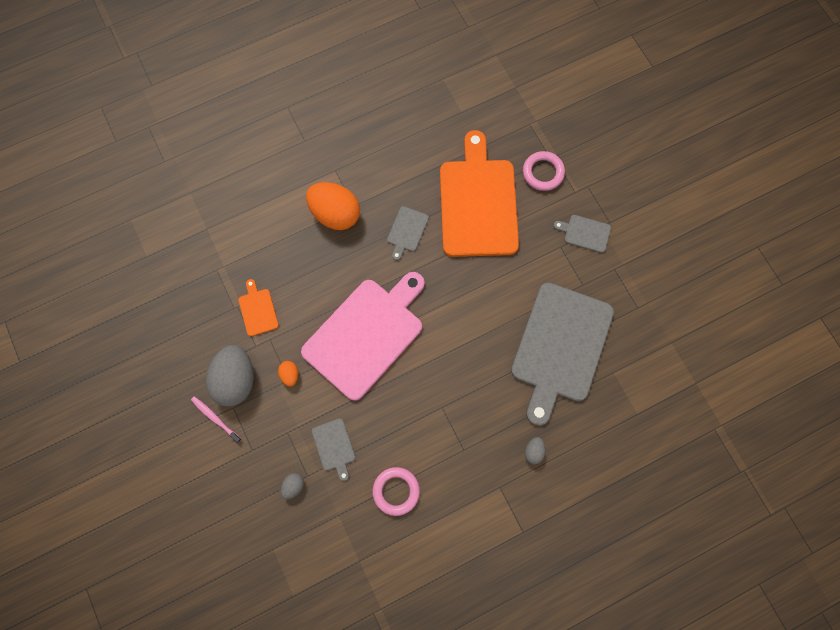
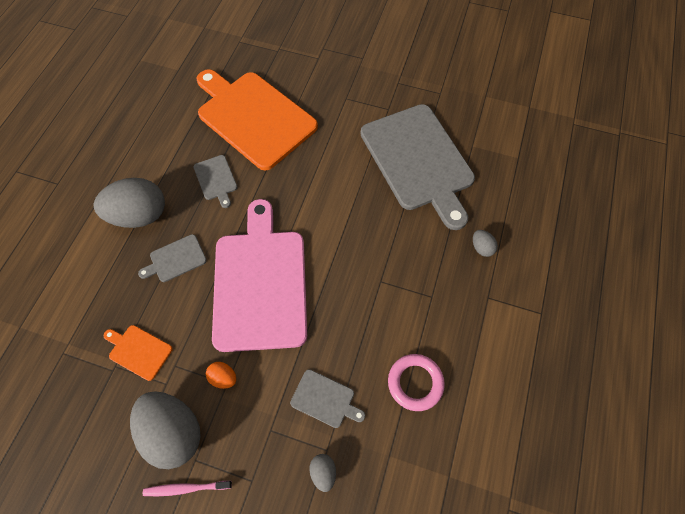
camera: 45 degrees left, 10 degrees down
orange egg [306,182,360,230] -> grey egg [94,178,165,228]
pink ring [523,151,565,191] -> none
grey cutting board [554,215,611,253] -> grey cutting board moved to [138,234,207,282]

